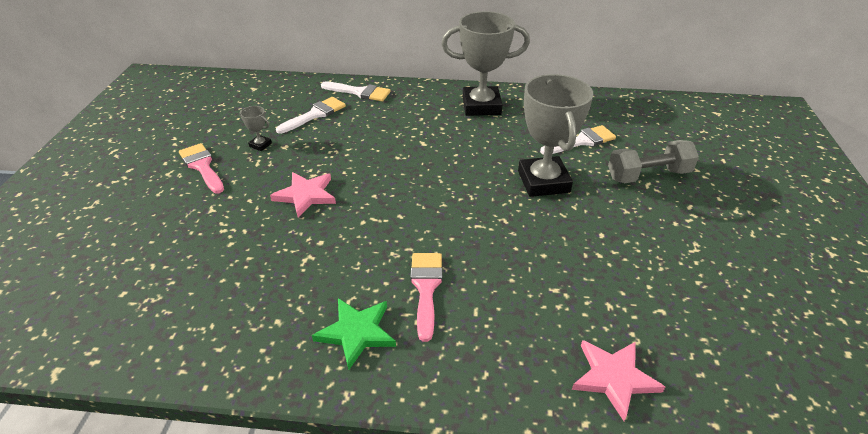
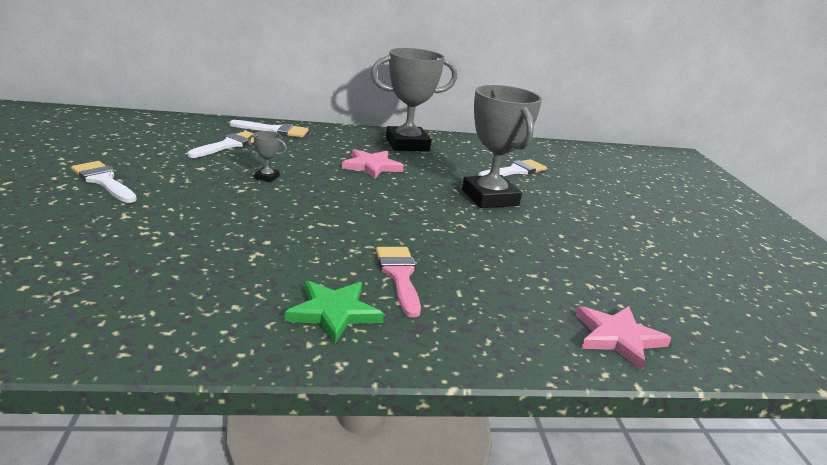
camera: 15 degrees left, 15 degrees down
pink brush [179,143,224,193] -> white brush [71,161,137,203]
grey trophy [240,106,272,151] -> grey trophy moved to [248,131,287,182]
pink star [270,172,336,218] -> pink star moved to [342,149,404,179]
grey dumbbell [608,140,699,183] -> none

